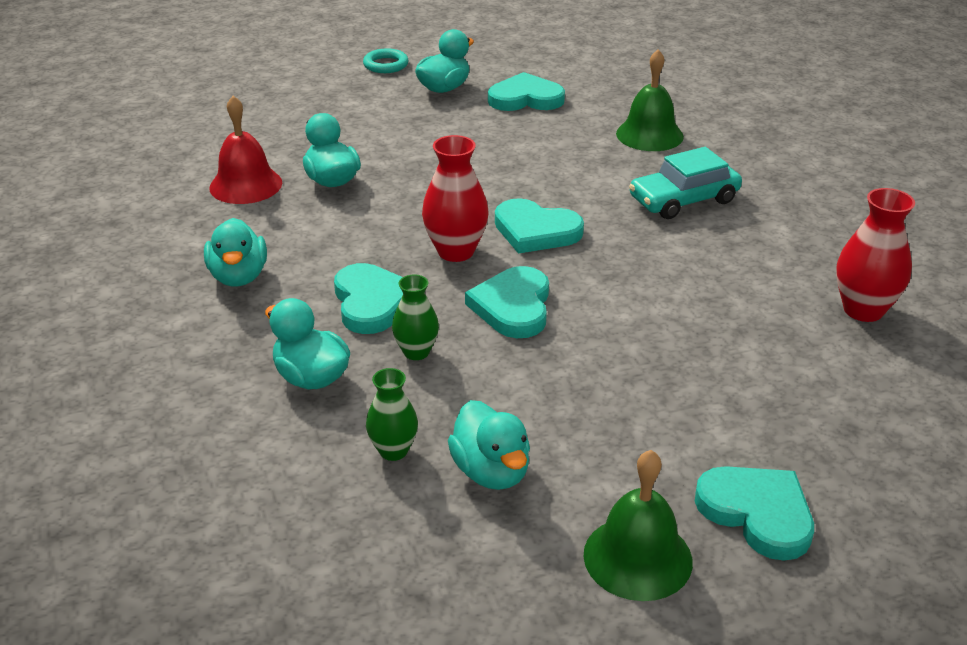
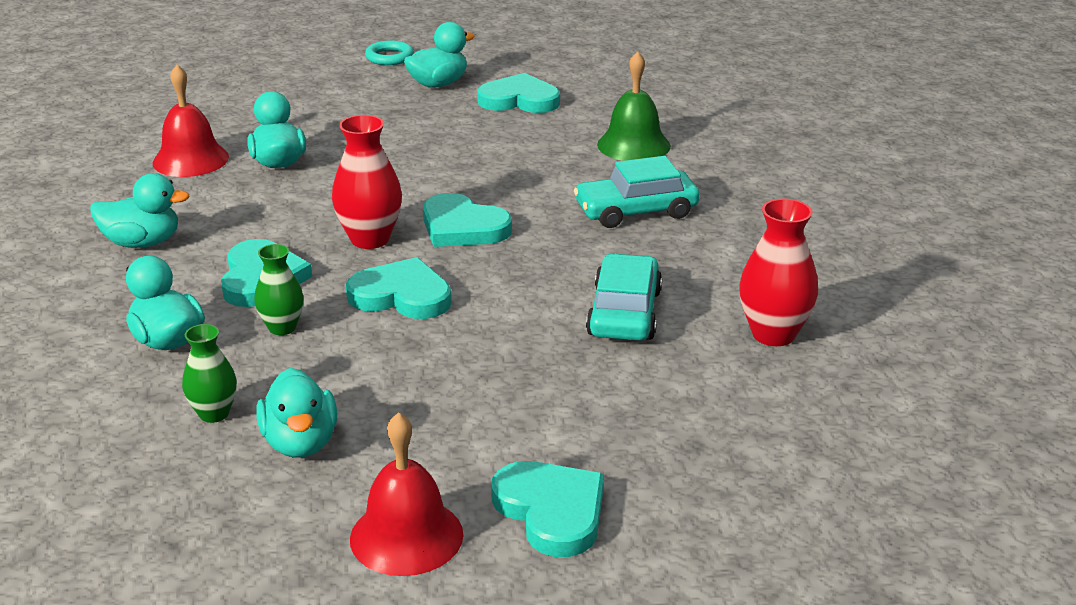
camera: 10 degrees right, 5 degrees down
turquoise duck [204,218,267,286] -> turquoise duck turned 90 degrees counterclockwise [90,173,190,248]
turquoise heart [465,266,549,338] -> turquoise heart turned 90 degrees clockwise [346,257,451,319]
green bell [583,450,693,601] -> red bell [350,412,464,576]
none -> turquoise car [586,253,662,341]

